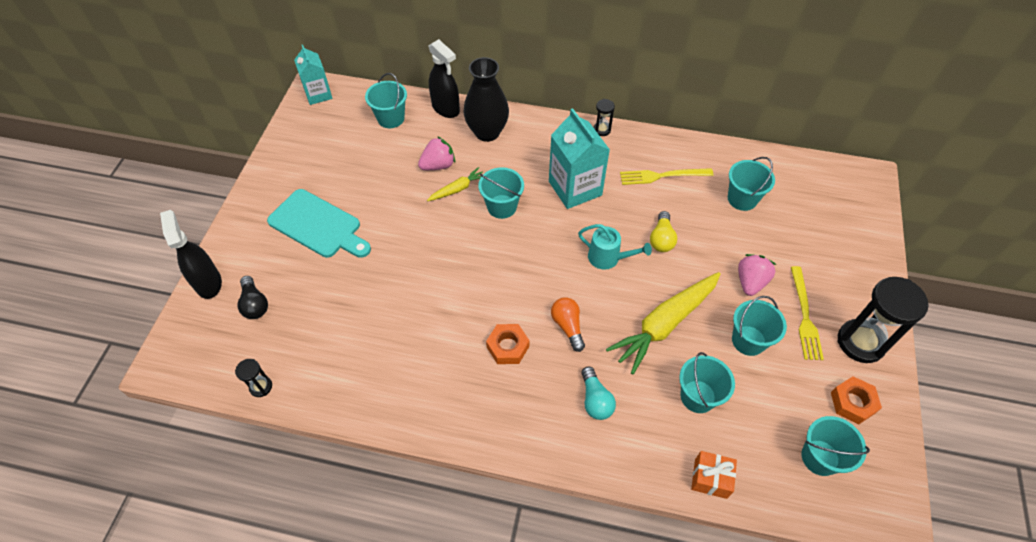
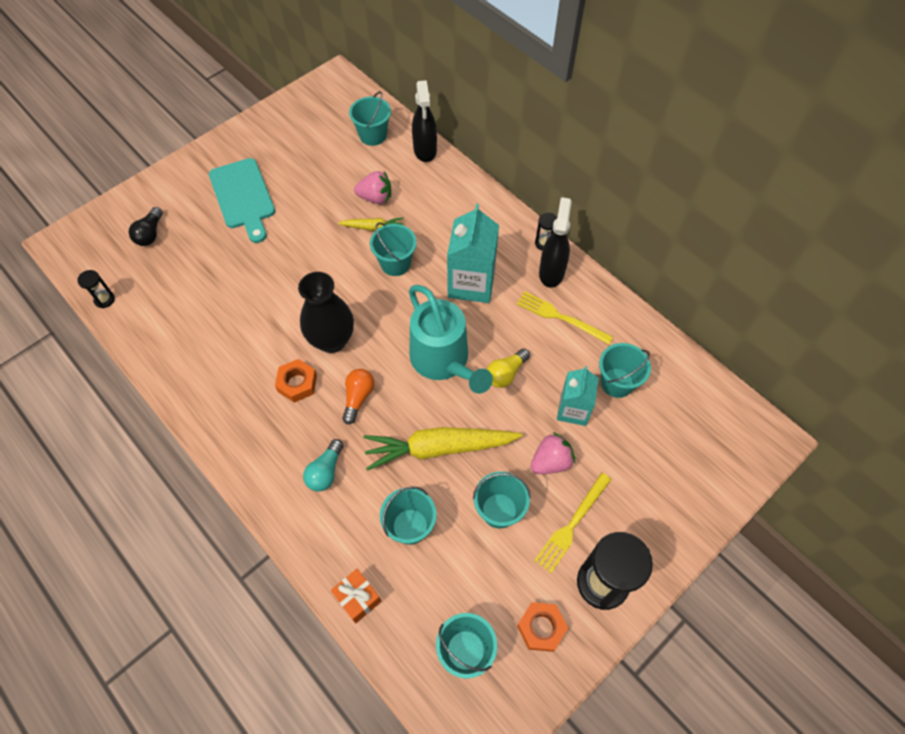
camera: 35 degrees right, 5 degrees up
black spray bottle [160,210,222,299] -> black spray bottle moved to [539,197,572,288]
turquoise carton [294,45,333,105] -> turquoise carton moved to [557,366,599,426]
black vase [463,57,509,142] -> black vase moved to [298,272,354,353]
turquoise watering can [578,224,652,270] -> turquoise watering can [409,285,493,394], size x1.82

